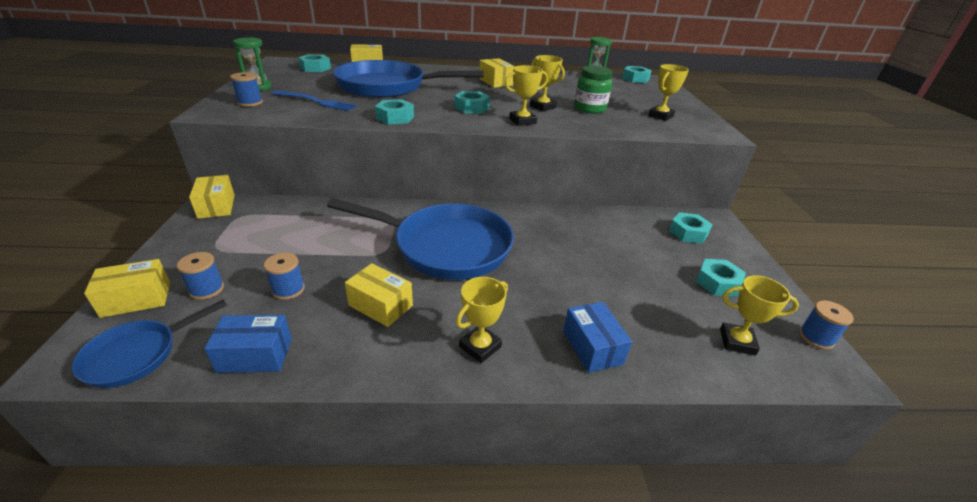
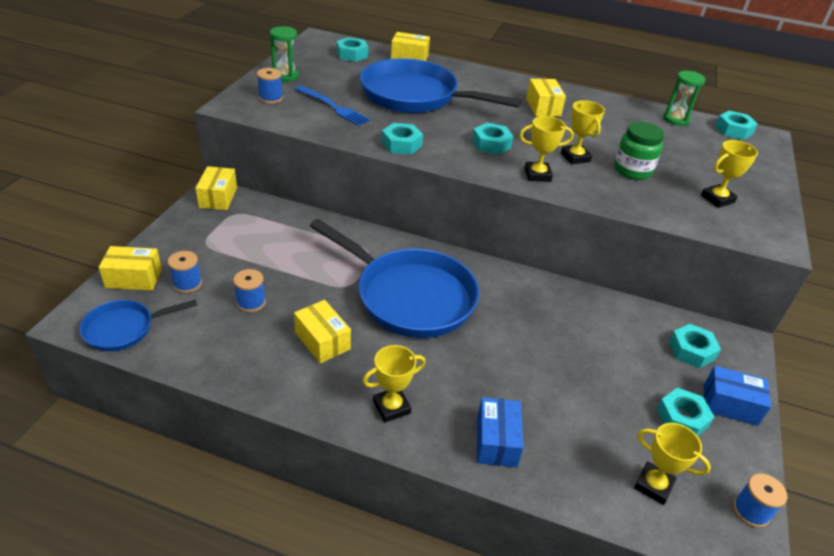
camera: 20 degrees right, 5 degrees up
blue box [204,315,292,373] -> blue box moved to [704,366,771,426]

